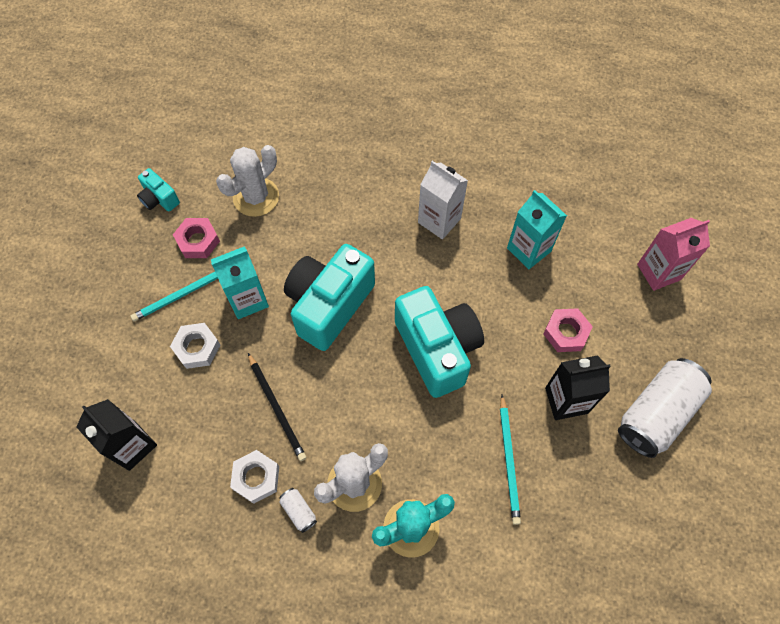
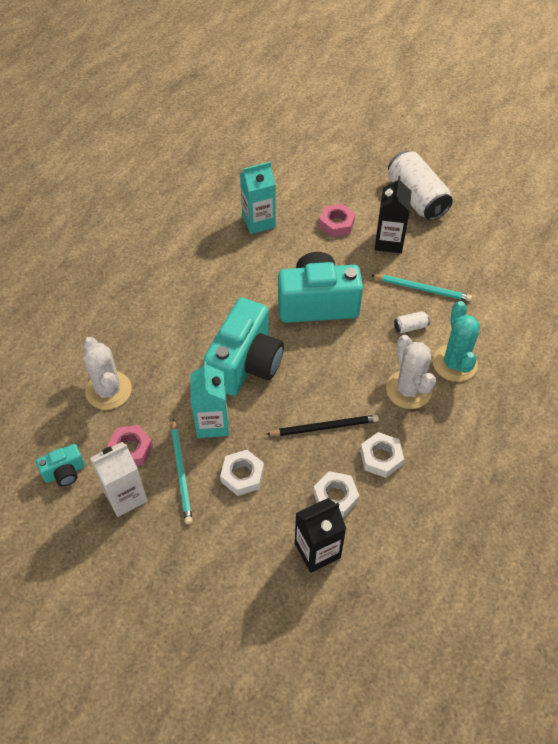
camera: 70 degrees left, 10 degrees down
white can [279,488,317,533] -> white can moved to [394,311,430,333]
turquoise camera [284,244,375,351] -> turquoise camera turned 120 degrees counterclockwise [204,298,284,396]
white carton [418,161,468,239] -> white carton moved to [90,442,148,517]
pink carton [637,218,710,291] -> none
none -> white nut [313,471,359,518]

